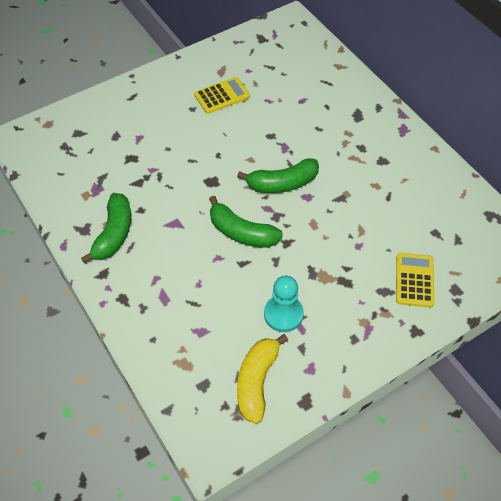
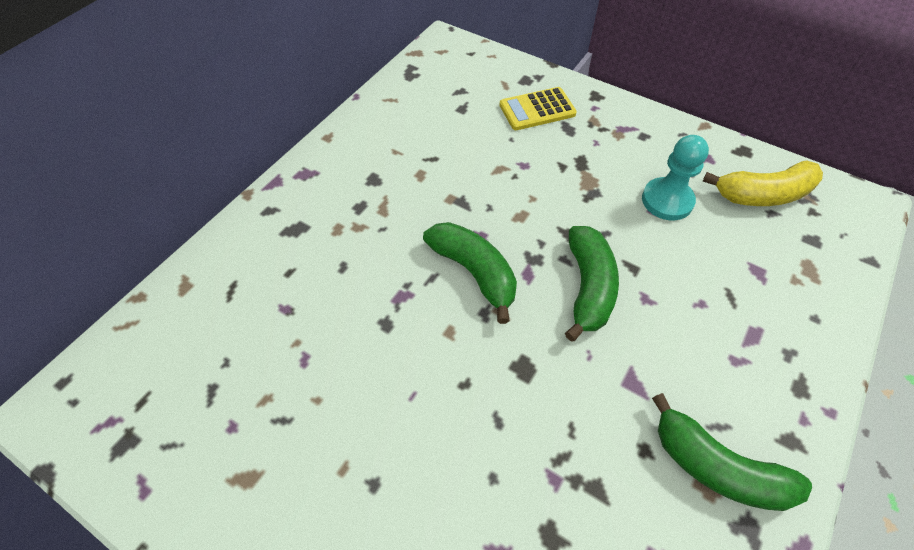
camera: 115 degrees left, 0 degrees up
green banana [81,193,131,264] -> green banana turned 135 degrees counterclockwise [652,393,812,511]
yellow calculator [194,77,250,114] -> none

